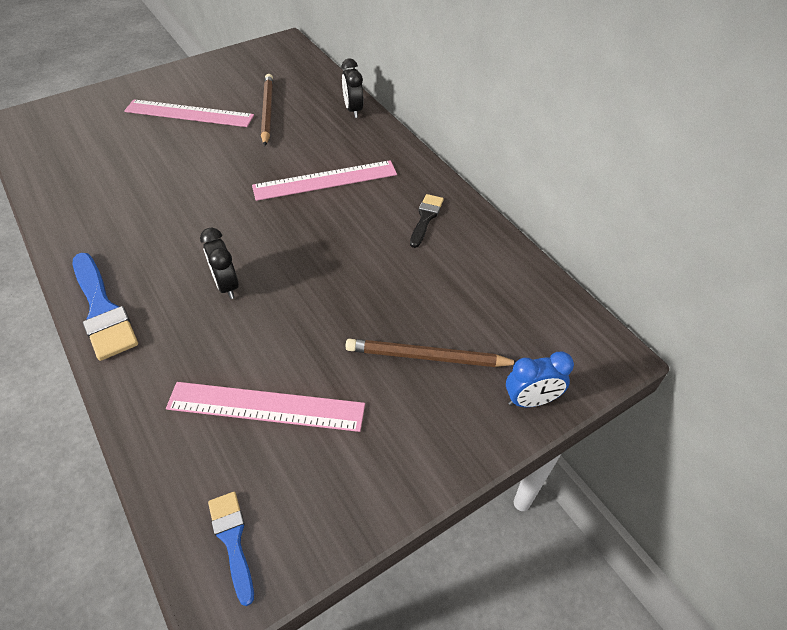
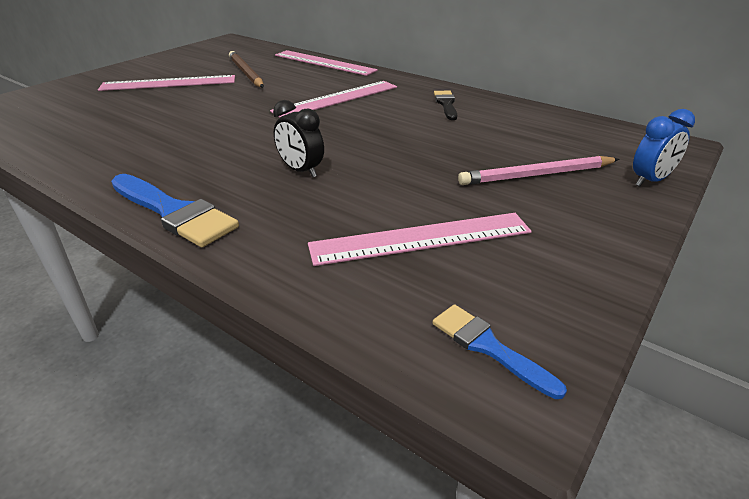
camera: 20 degrees left, 15 degrees down
black clock [342,58,364,118] -> pink ruler [275,50,378,76]
brown pencil [345,339,516,367] -> pink pencil [458,156,619,185]

